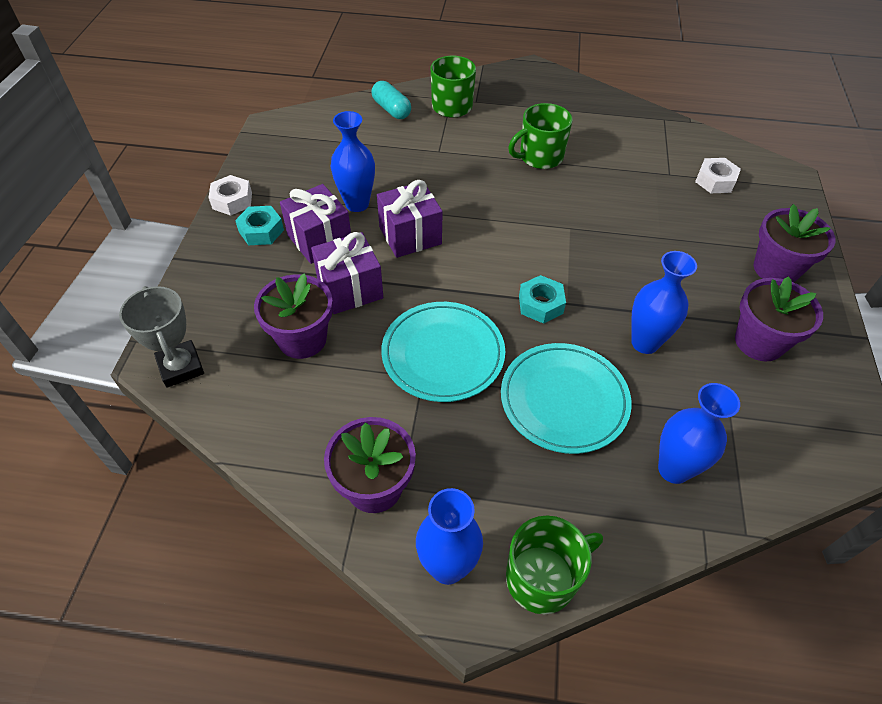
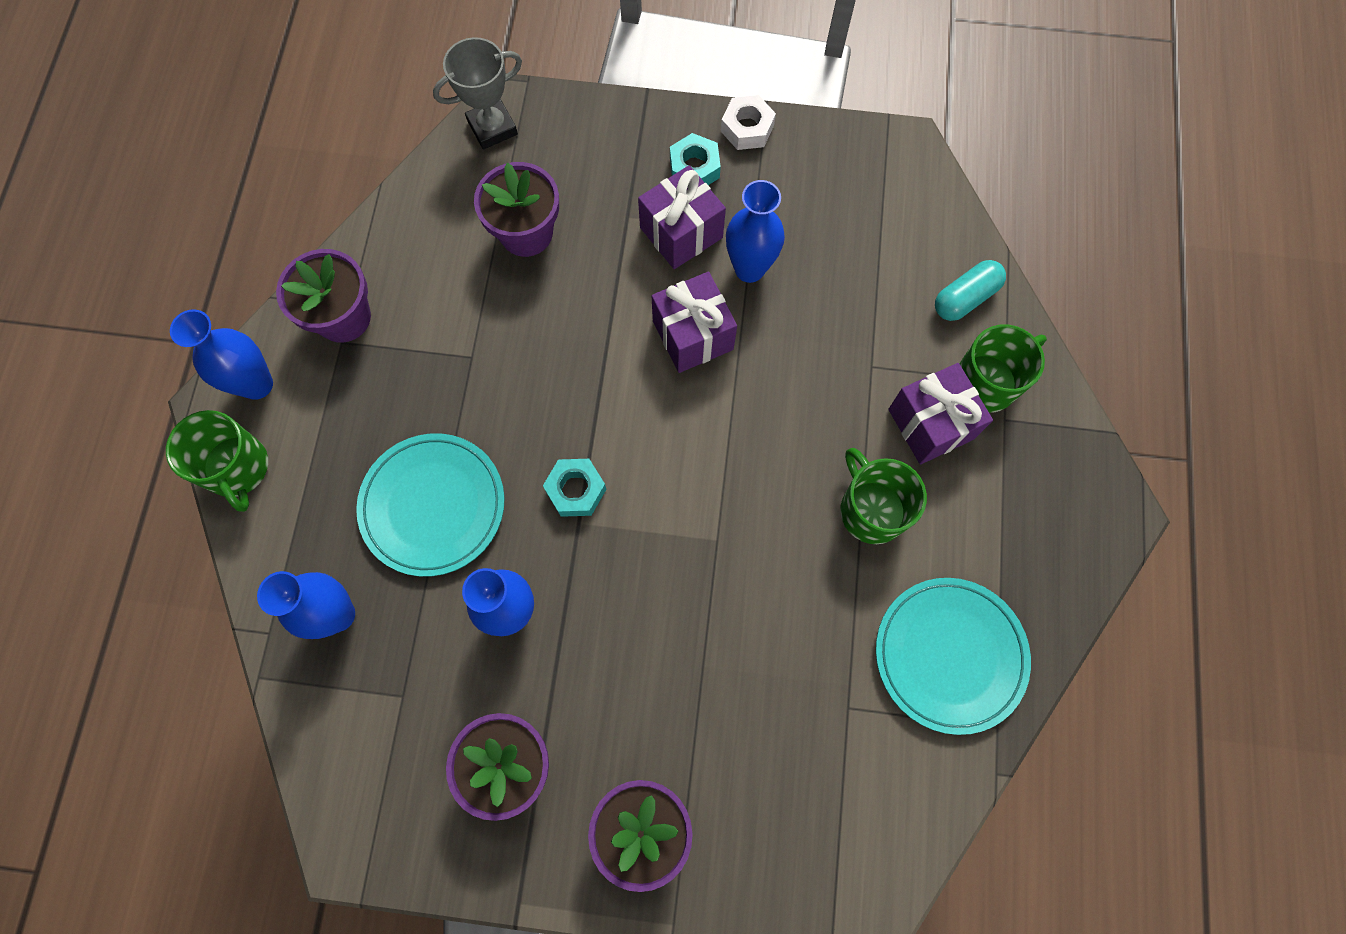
camera: 90 degrees right, 20 degrees up
purple gift [311,232,383,314] -> purple gift moved to [888,363,993,464]
turquoise plate [381,302,505,402] -> turquoise plate moved to [876,578,1031,735]
white nut [695,158,741,193] -> none

